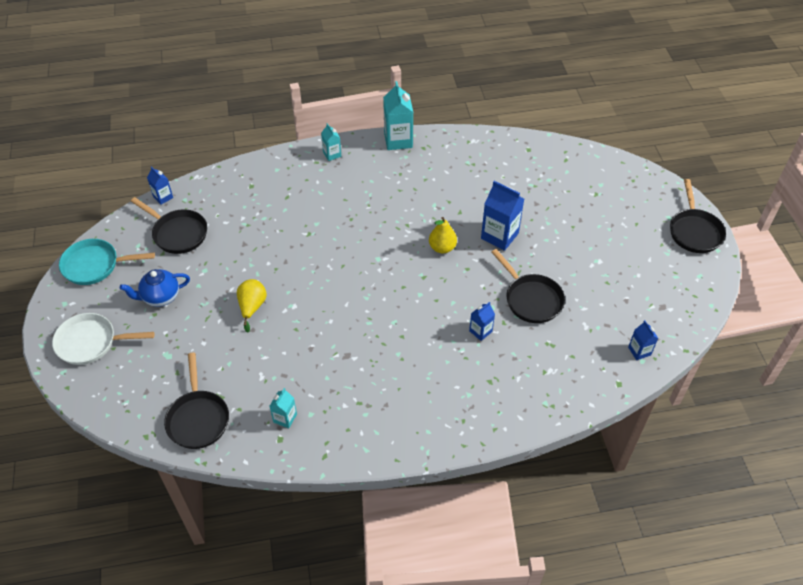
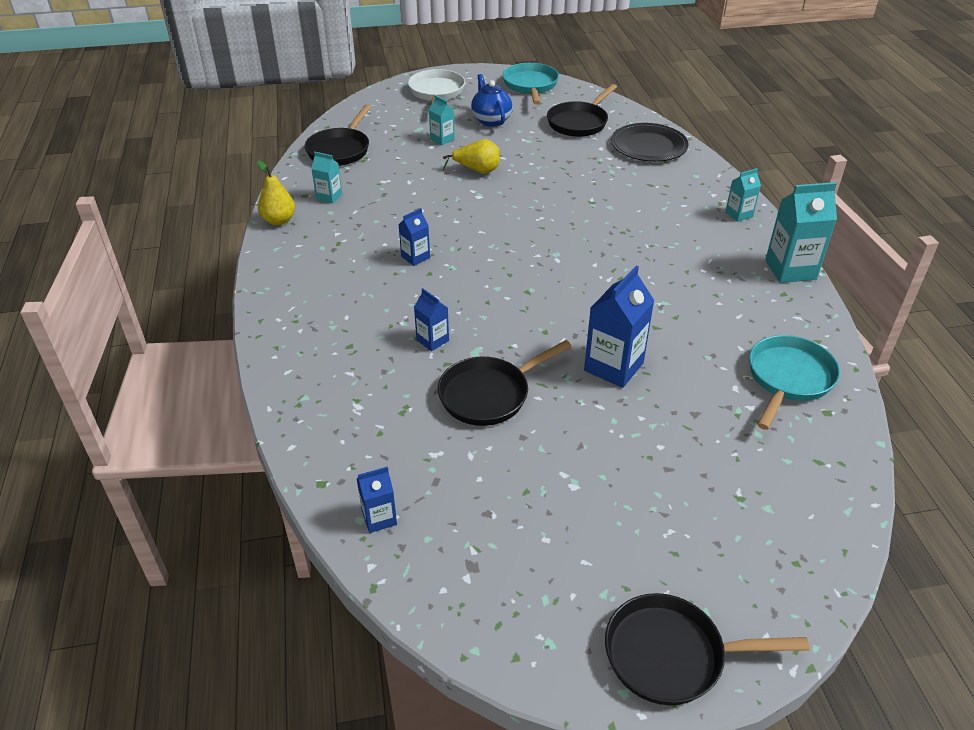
camera: 90 degrees right, 10 degrees down
blue carton [147,166,173,205] -> blue carton moved to [398,208,430,266]
black pan [164,353,229,449] -> black pan turned 60 degrees counterclockwise [305,104,371,166]
yellow pear [429,217,457,253] -> yellow pear moved to [257,160,295,225]
none -> turquoise carton [429,95,455,145]
none -> black plate [611,123,689,162]
none -> turquoise pan [749,335,840,430]

